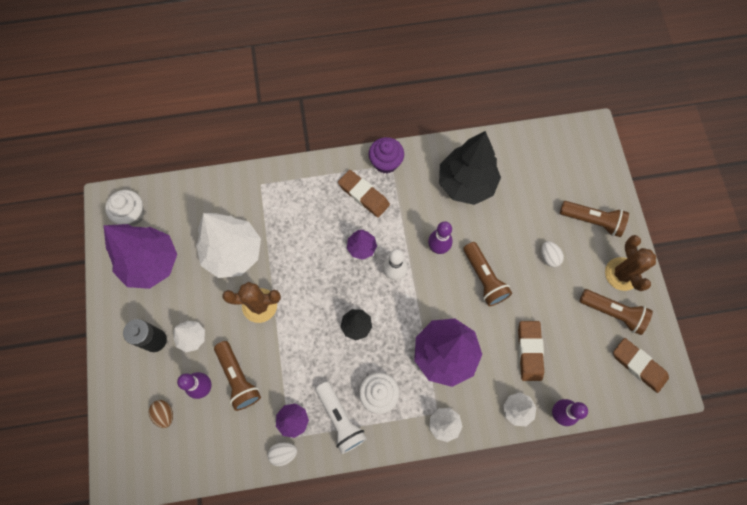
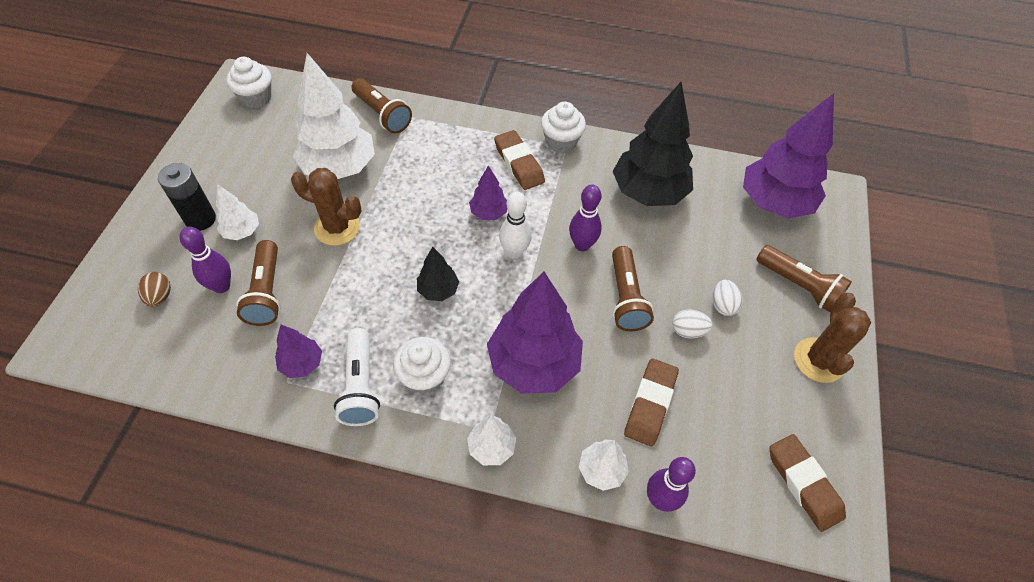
camera: 20 degrees right, 15 degrees down
purple tree [104,224,177,289] -> purple tree moved to [743,93,834,218]
white egg [268,442,297,466] -> white egg moved to [672,309,713,339]
purple cupcake [369,137,404,174] -> white cupcake [541,102,586,153]
brown flashlight [579,289,653,335] -> brown flashlight moved to [351,78,412,133]

